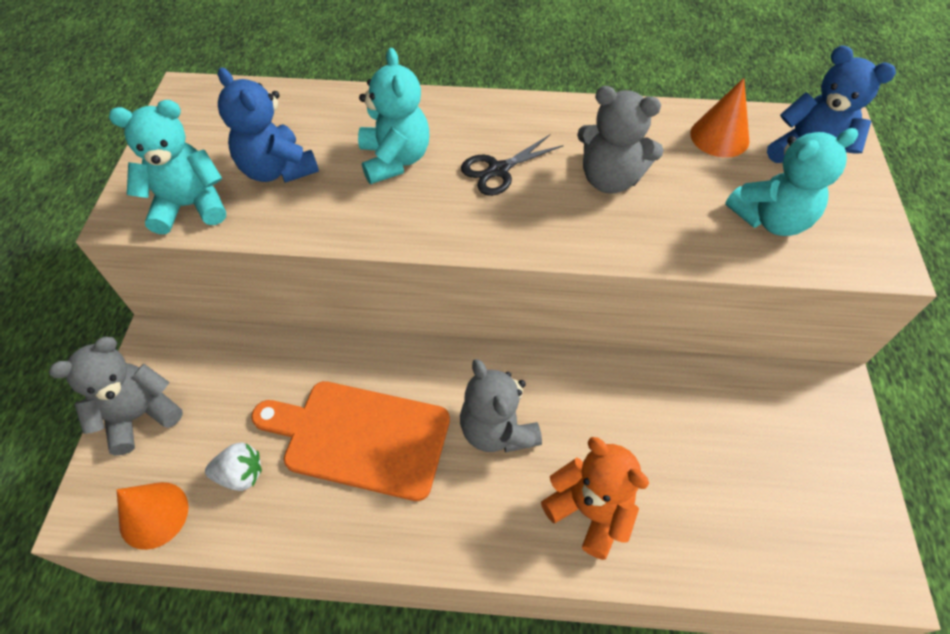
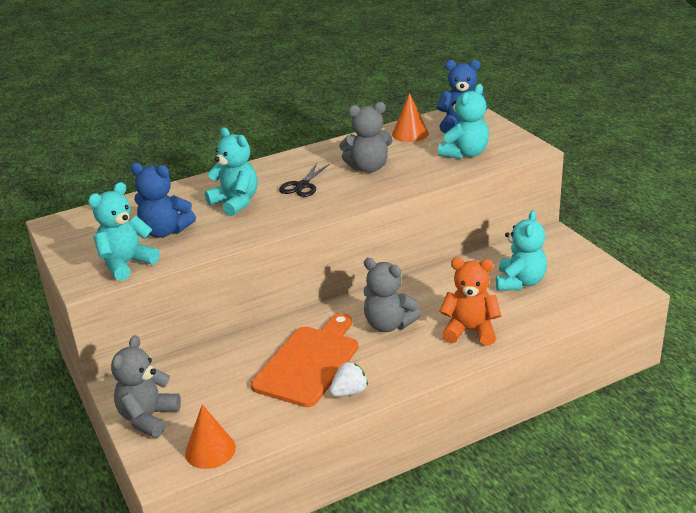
camera: 30 degrees left, 25 degrees down
white strawberry [205,442,262,491] -> white strawberry moved to [330,362,368,397]
orange cutting board [251,381,450,501] -> orange cutting board turned 135 degrees clockwise [251,313,358,407]
none -> turquoise teddy bear [496,210,547,291]

